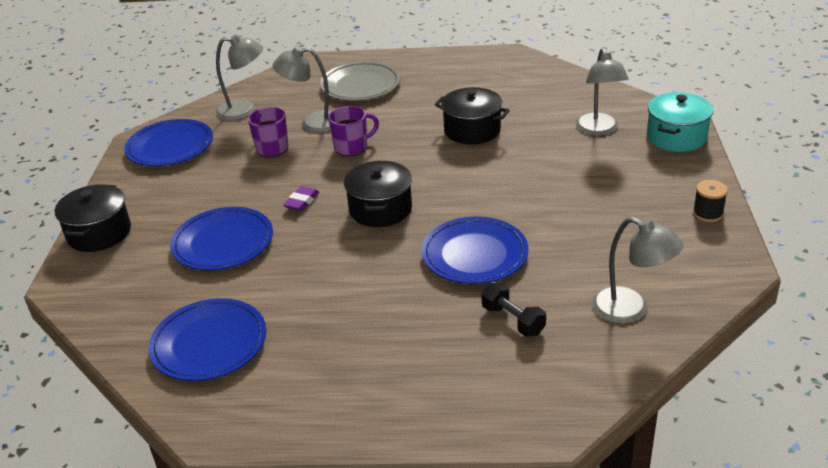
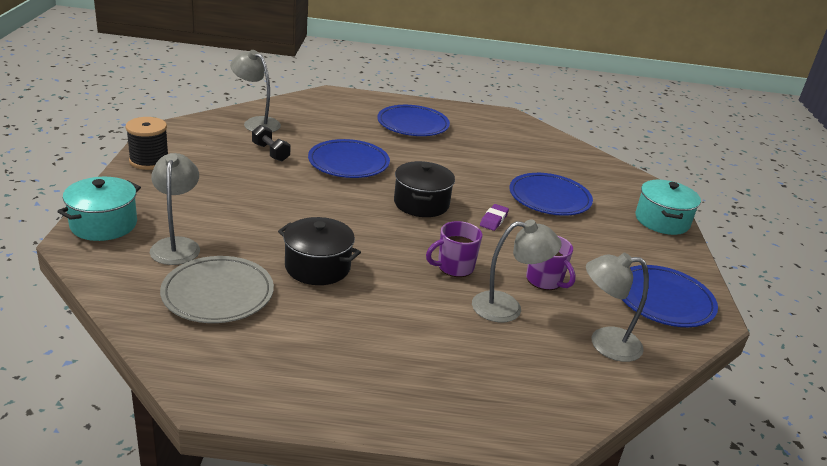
camera: 175 degrees right, 5 degrees down
black pot [55,184,131,252] -> turquoise pot [636,180,701,235]
blue plate [149,298,266,381] -> blue plate moved to [377,105,450,136]
grey plate [320,61,400,101] -> grey plate moved to [160,256,274,323]
black dumbbell [481,283,546,337] -> black dumbbell moved to [252,125,291,162]
black spool [693,180,728,222] -> black spool [125,117,168,170], size x1.54

